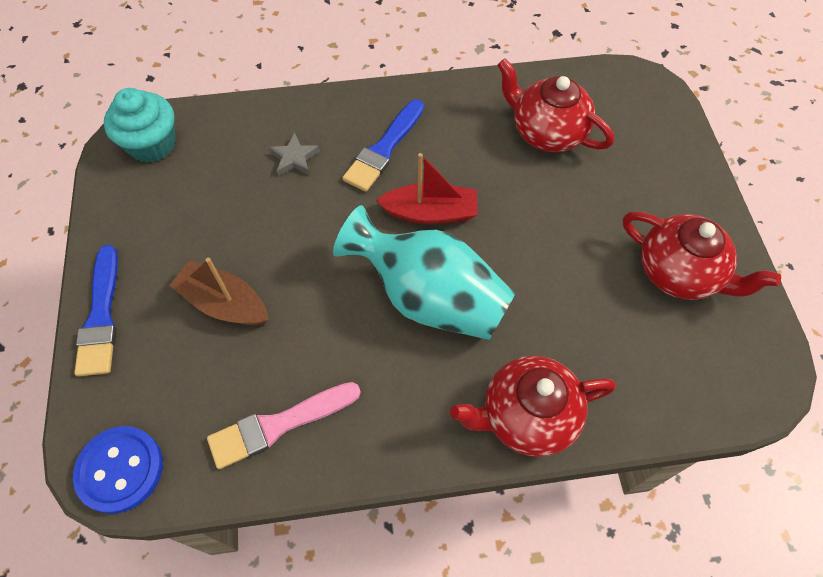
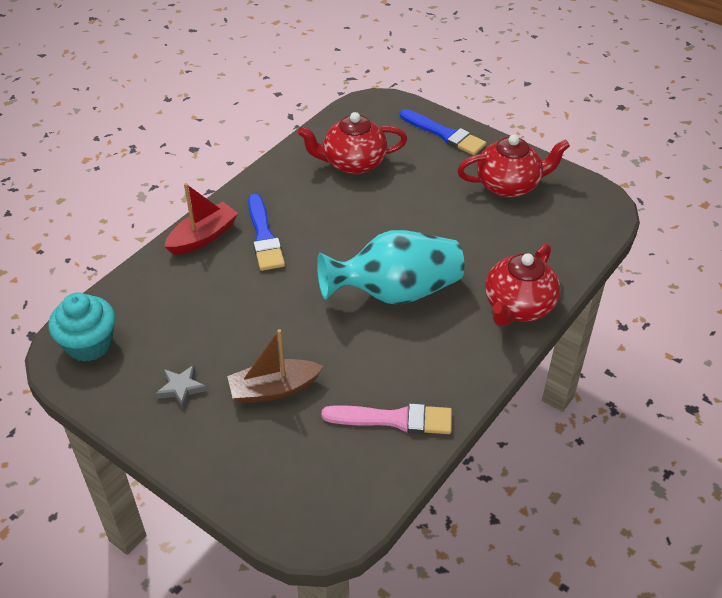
camera: 45 degrees left, 15 degrees down
blue button [73,426,163,514] -> none
blue brush [74,245,118,376] -> blue brush moved to [400,109,486,155]
pink brush [207,382,361,469] -> pink brush turned 105 degrees counterclockwise [321,403,452,434]
grey star [269,133,320,176] -> grey star moved to [155,365,207,409]
red boat [376,153,478,224] -> red boat moved to [164,183,238,255]

